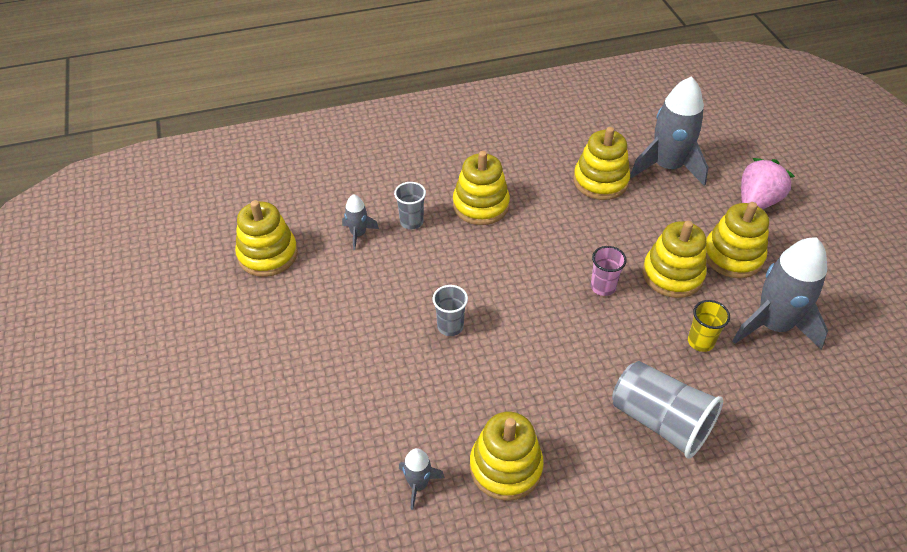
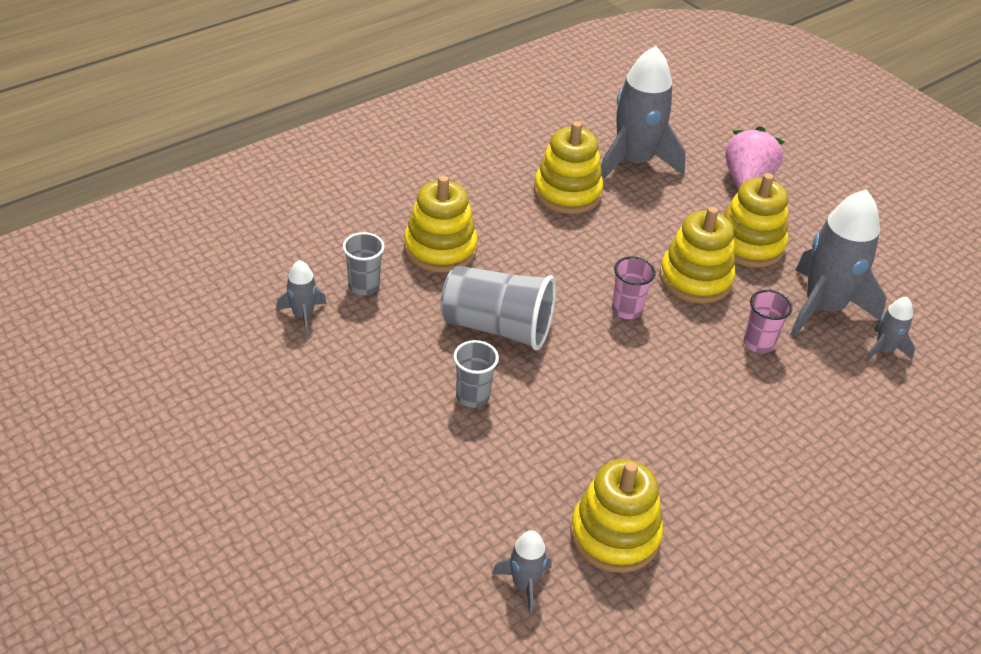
camera: 25 degrees left, 5 degrees down
yellow stacking toy [235,200,298,277] -> none
grey cup [612,361,723,459] -> grey cup moved to [440,266,556,350]
yellow cup [688,300,730,352] -> pink cup [744,290,793,353]
none -> grey rocket [865,297,915,362]

